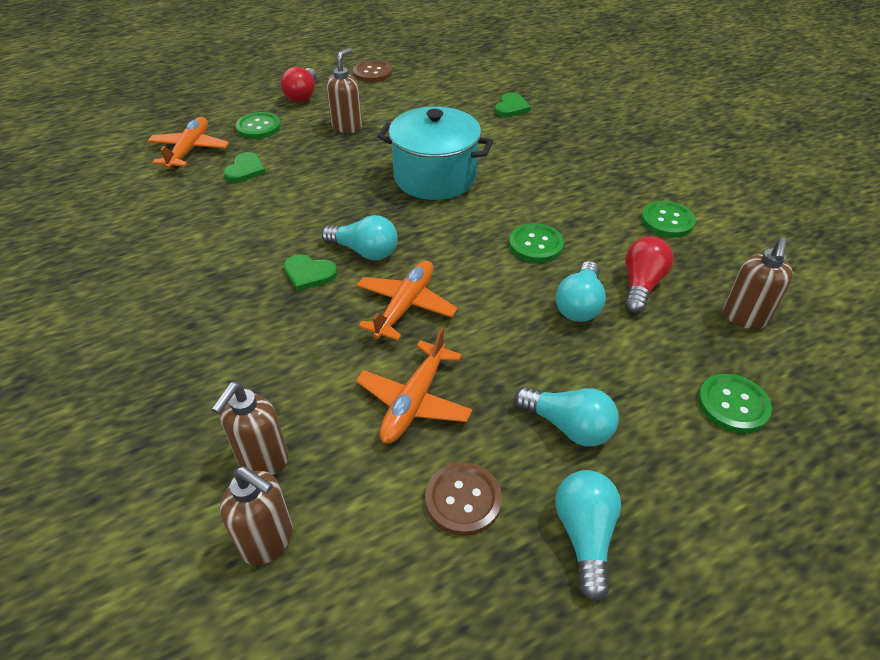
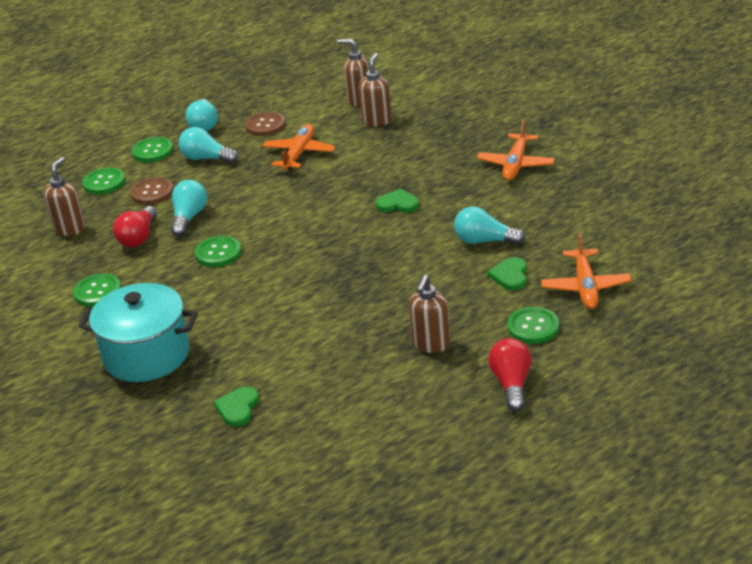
camera: 175 degrees right, 10 degrees down
turquoise light bulb [321,215,398,260] -> turquoise light bulb moved to [454,206,525,245]
brown button [353,60,392,82] -> brown button moved to [130,177,174,205]
orange plane [357,260,458,341] -> orange plane moved to [477,119,555,181]
turquoise pot [377,107,493,200] -> turquoise pot moved to [79,283,197,382]
none -> green button [132,137,173,162]

